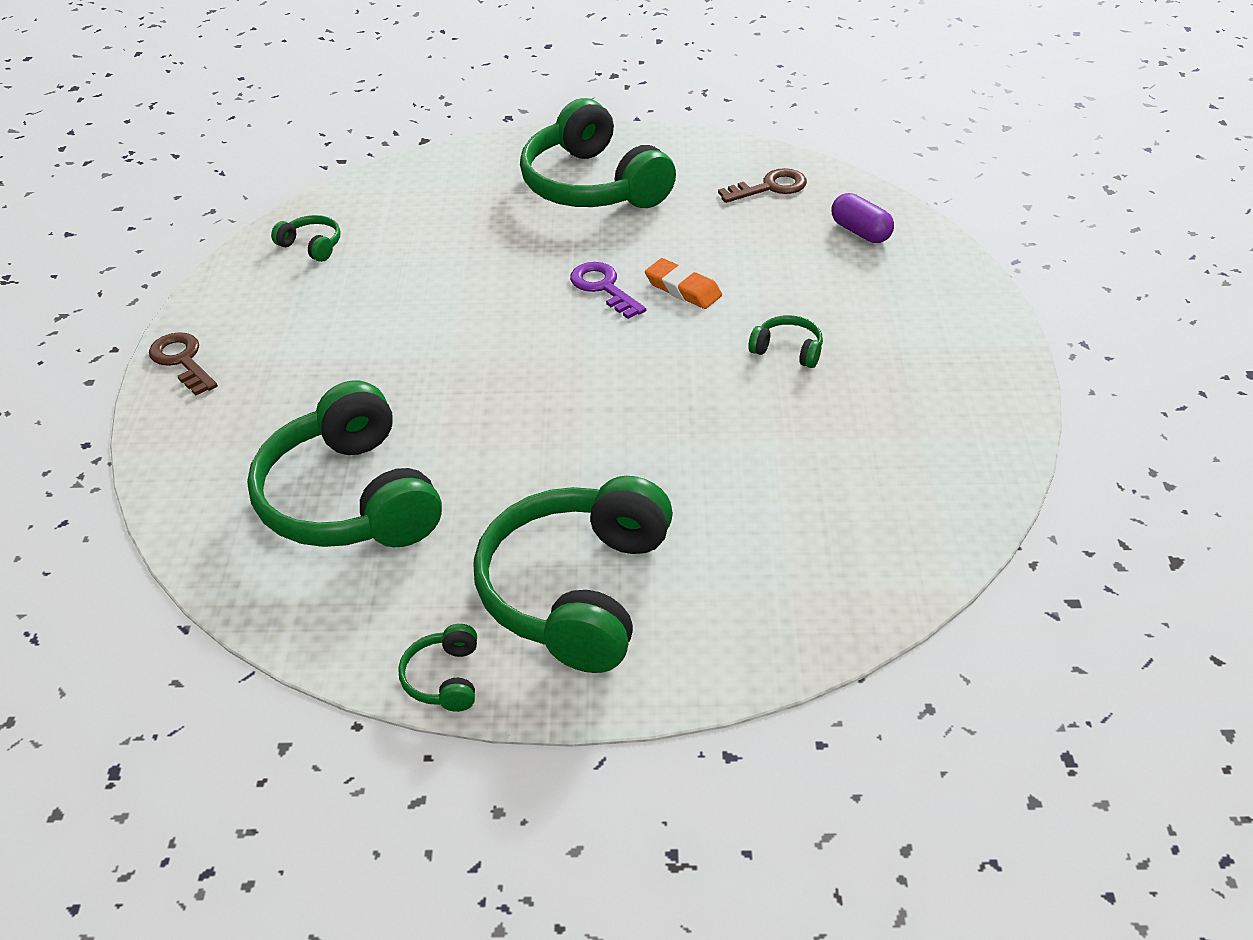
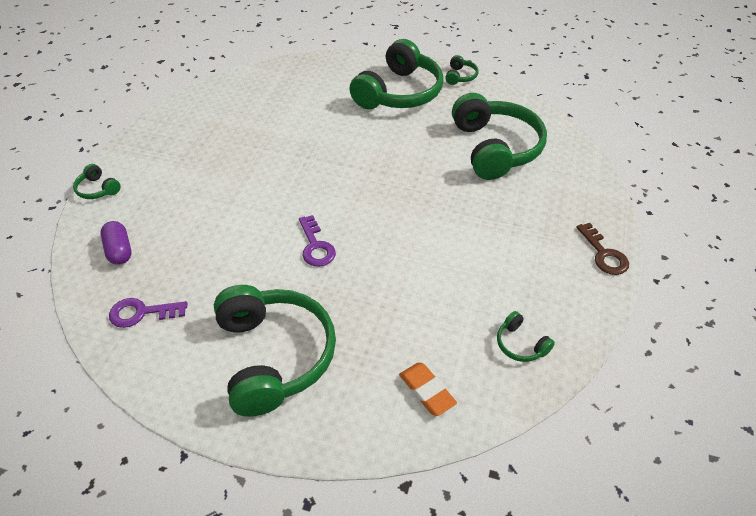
camera: 165 degrees left, 5 degrees up
orange eraser [645,258,722,309] -> orange eraser moved to [399,363,457,416]
brown key [718,168,807,203] -> purple key [109,298,187,328]
green headphones [748,315,823,368] -> green headphones moved to [73,164,121,199]

